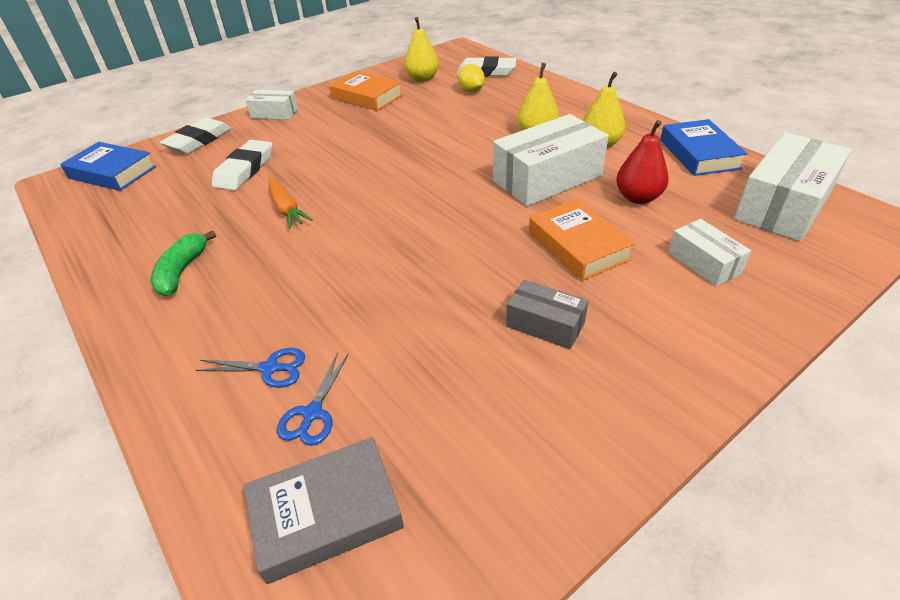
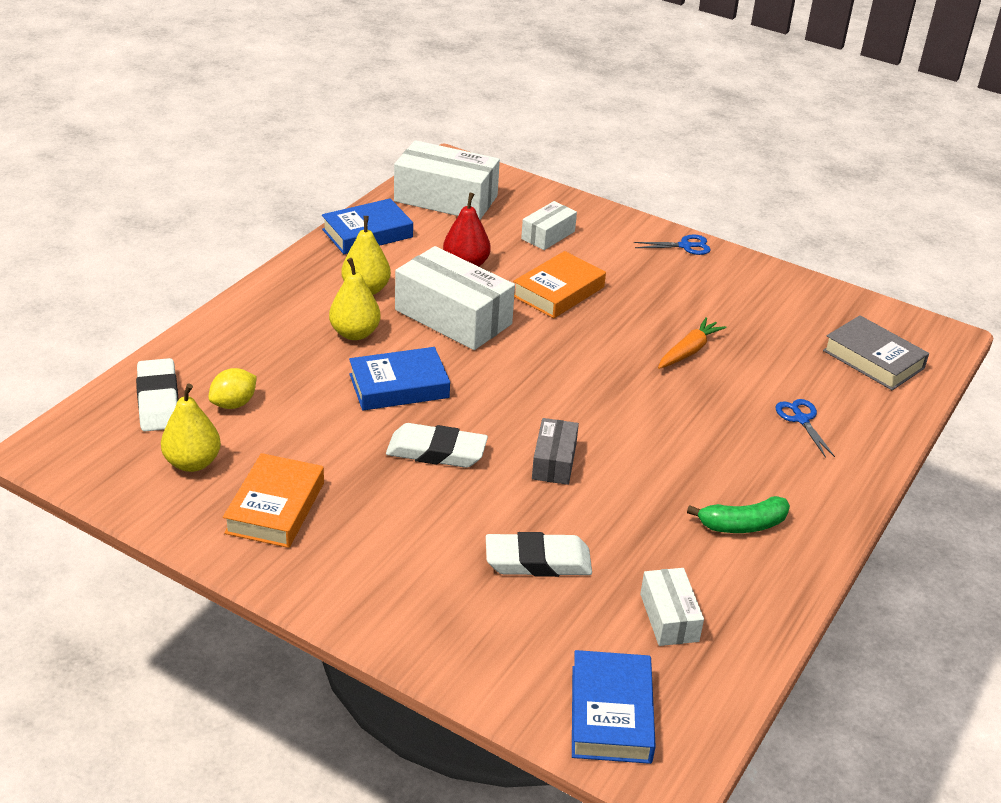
camera: 115 degrees left, 5 degrees down
white eraser [159,118,232,154] -> white eraser moved to [386,423,488,468]
white box [246,90,298,120] -> white box moved to [640,568,704,646]
orange carrot [268,178,313,228] -> orange carrot moved to [658,318,726,369]
blue scissors [277,352,349,446] -> blue scissors moved to [634,234,711,255]
grey box [506,280,588,349] -> grey box moved to [532,418,579,485]
none -> blue book [349,347,450,410]

